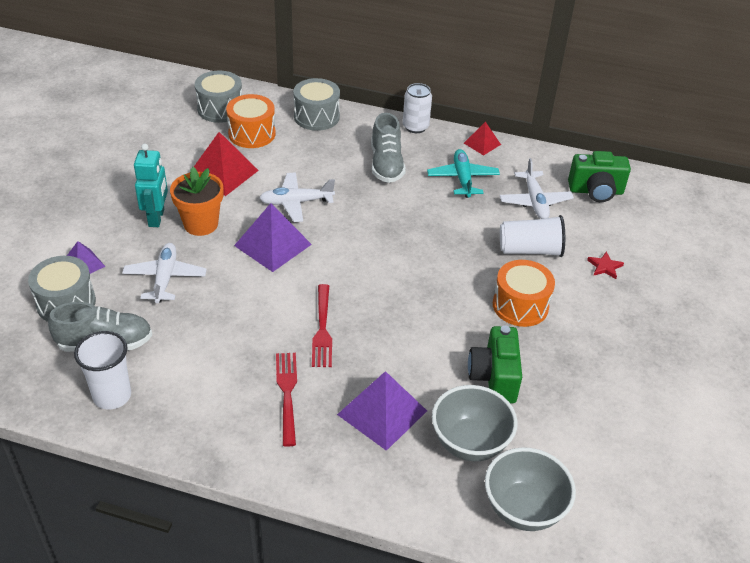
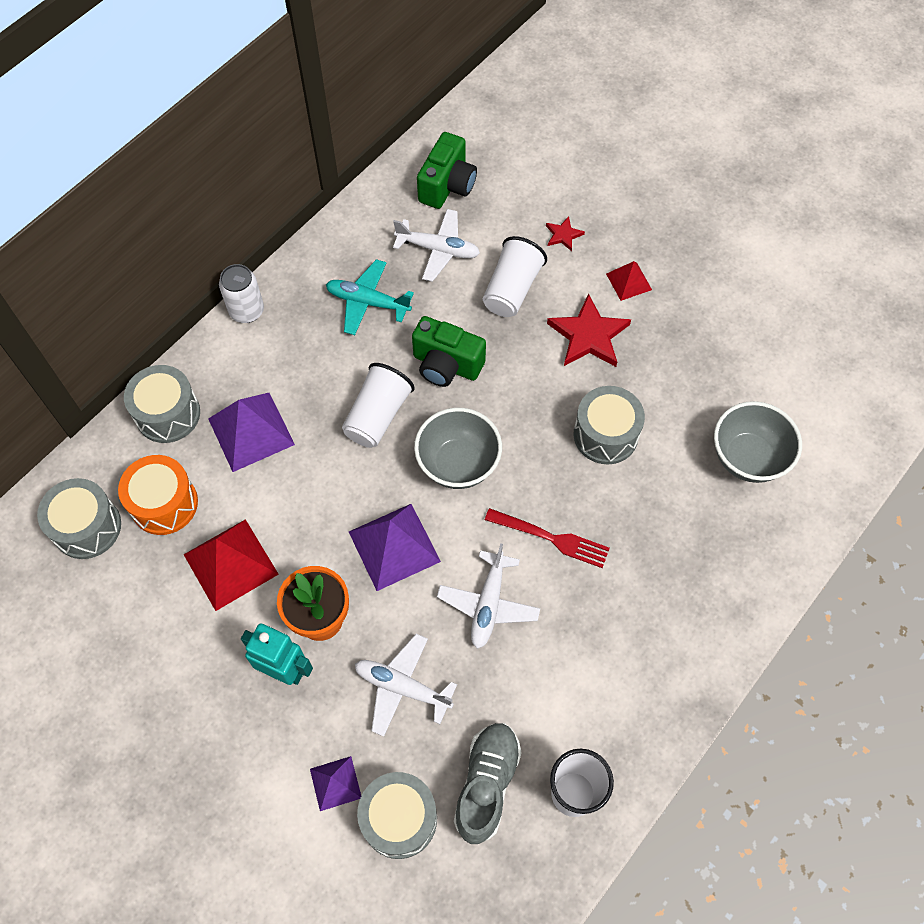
camera: 65 degrees left, 20 degrees up
white plane [259,172,335,222] -> white plane moved to [437,543,540,649]
red fork [276,353,297,447] -> none
purple pyramid [337,371,427,451] -> purple pyramid moved to [208,393,295,472]
grey shoe [371,113,406,183] -> none
red pyramid [464,122,501,156] -> red pyramid moved to [606,261,652,301]
green camera [468,326,522,403] -> green camera moved to [412,316,486,387]
grey bowl [485,447,576,531] -> grey bowl moved to [414,408,502,489]
orange drum [493,260,555,327] -> red star [547,293,631,367]
none -> white cup [342,363,415,448]
none -> grey drum [573,386,645,464]

